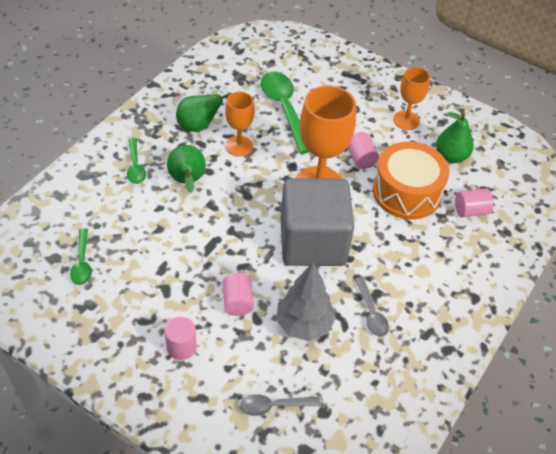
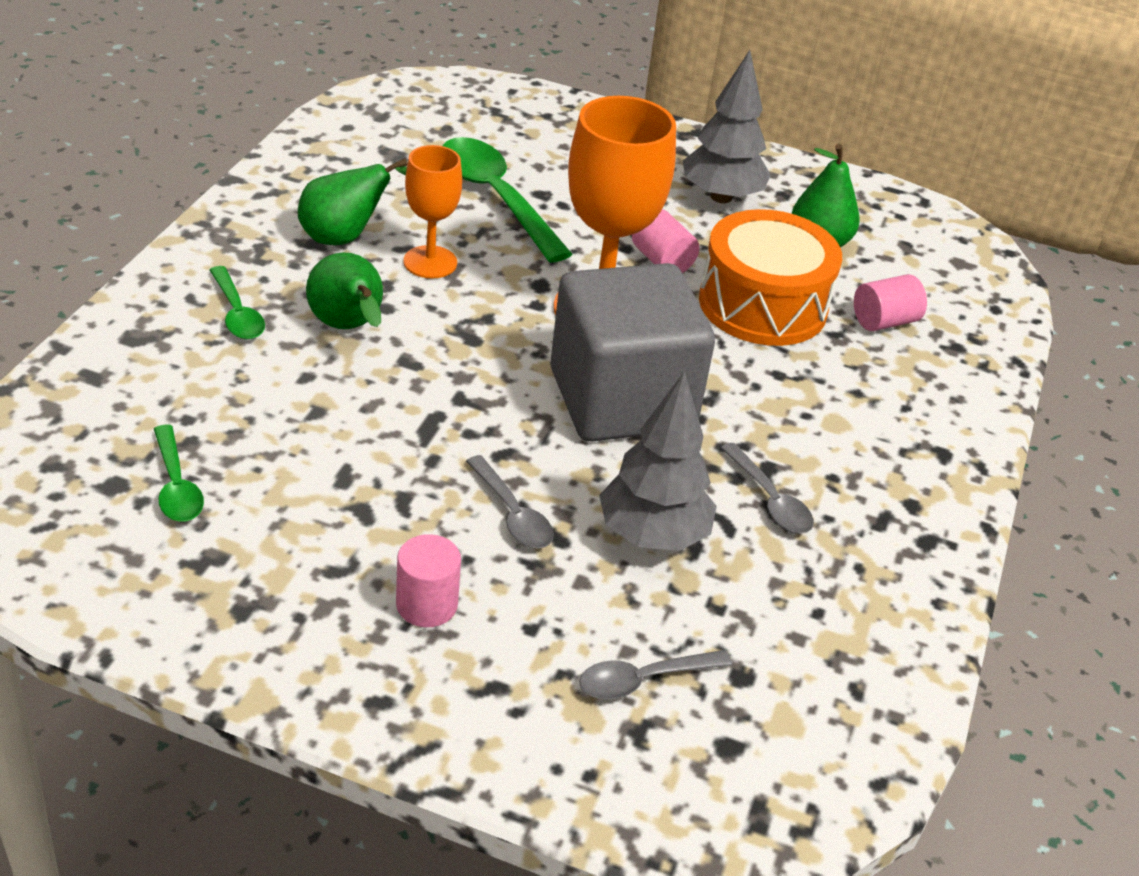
camera: 15 degrees left, 10 degrees down
pink cylinder [223,273,254,316] -> grey spoon [466,455,554,549]
orange goblet [393,67,430,130] -> grey tree [683,50,771,203]

